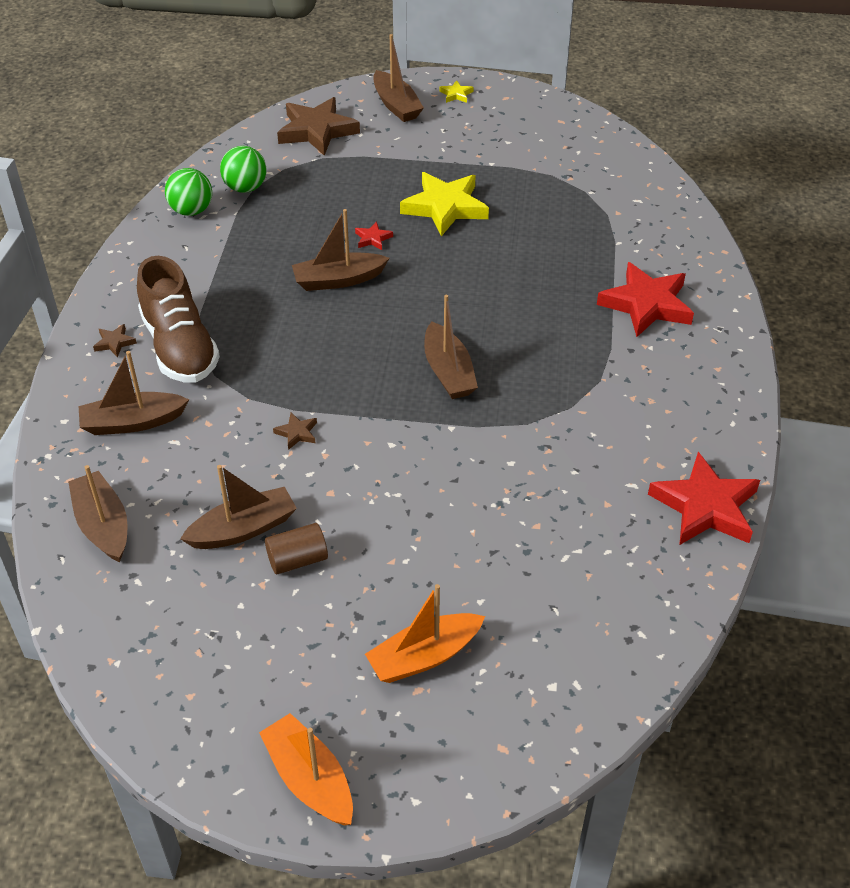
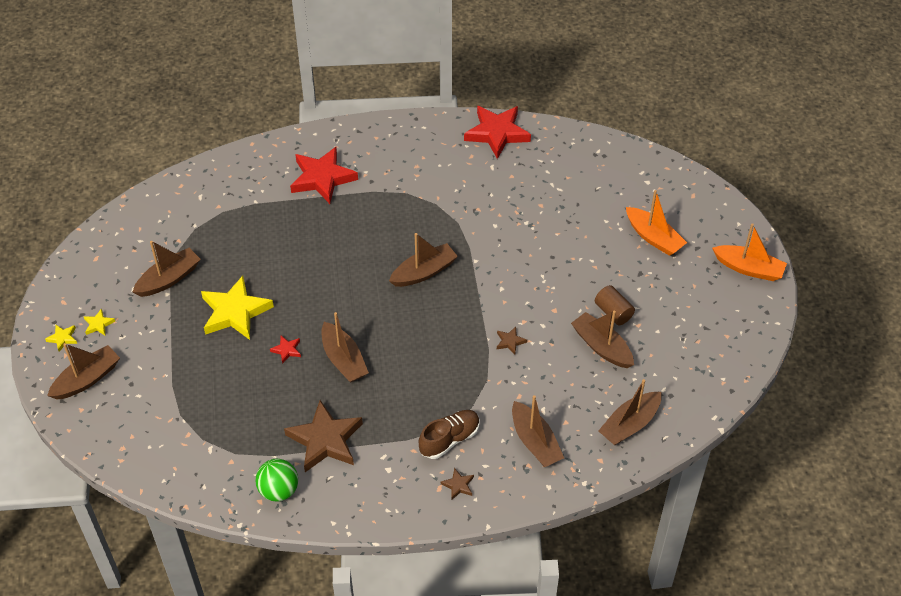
camera: 105 degrees left, 5 degrees up
brown shoe [137,256,220,383] -> brown shoe [419,410,480,459], size x0.65
green ball [220,146,266,193] -> none
orange boat [259,713,353,825] -> orange boat turned 105 degrees counterclockwise [712,223,787,281]
brown star [277,97,360,156] -> brown star moved to [284,400,363,472]
none -> yellow star [84,308,115,335]
none -> brown boat [133,241,201,297]

